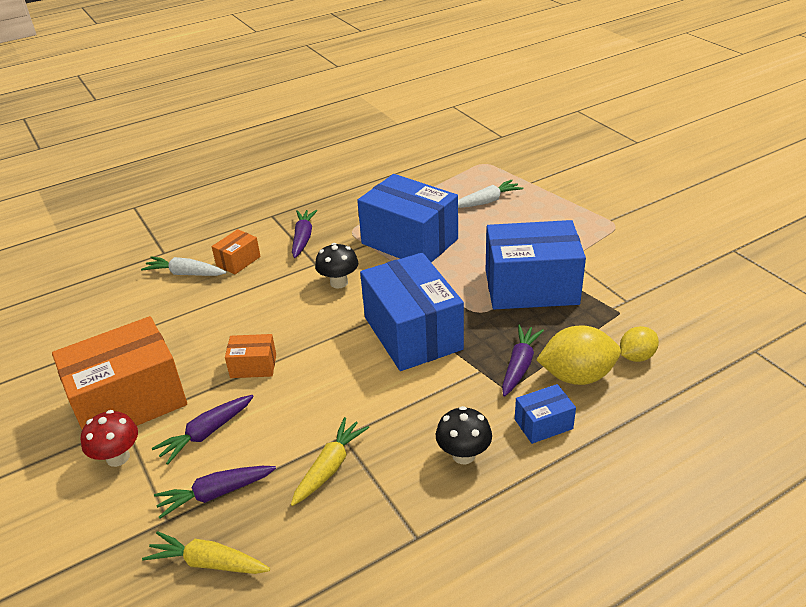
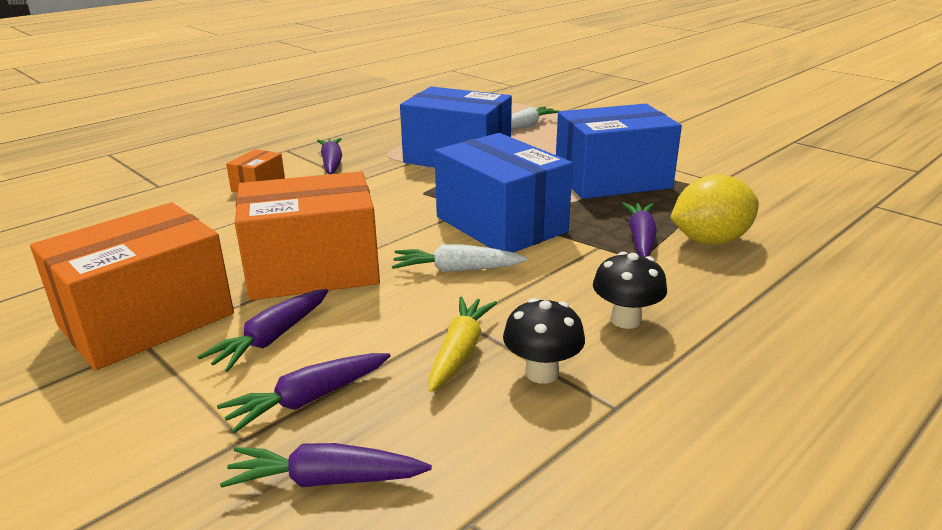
camera: 15 degrees left, 10 degrees down
red mushroom [81,410,138,467] -> none
white carrot [141,257,226,276] -> white carrot moved to [392,244,528,272]
yellow carrot [142,531,270,574] -> purple carrot [220,443,432,488]
orange box [225,334,276,378] -> orange box [235,171,380,300], size x2.21
black mushroom [315,243,358,289] -> black mushroom moved to [503,298,585,384]
blue box [515,384,576,444] -> none
yellow lemon [620,326,659,362] -> none

